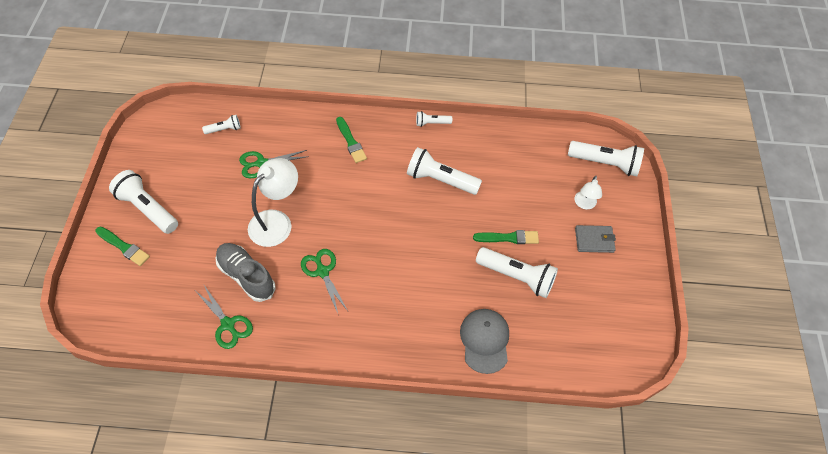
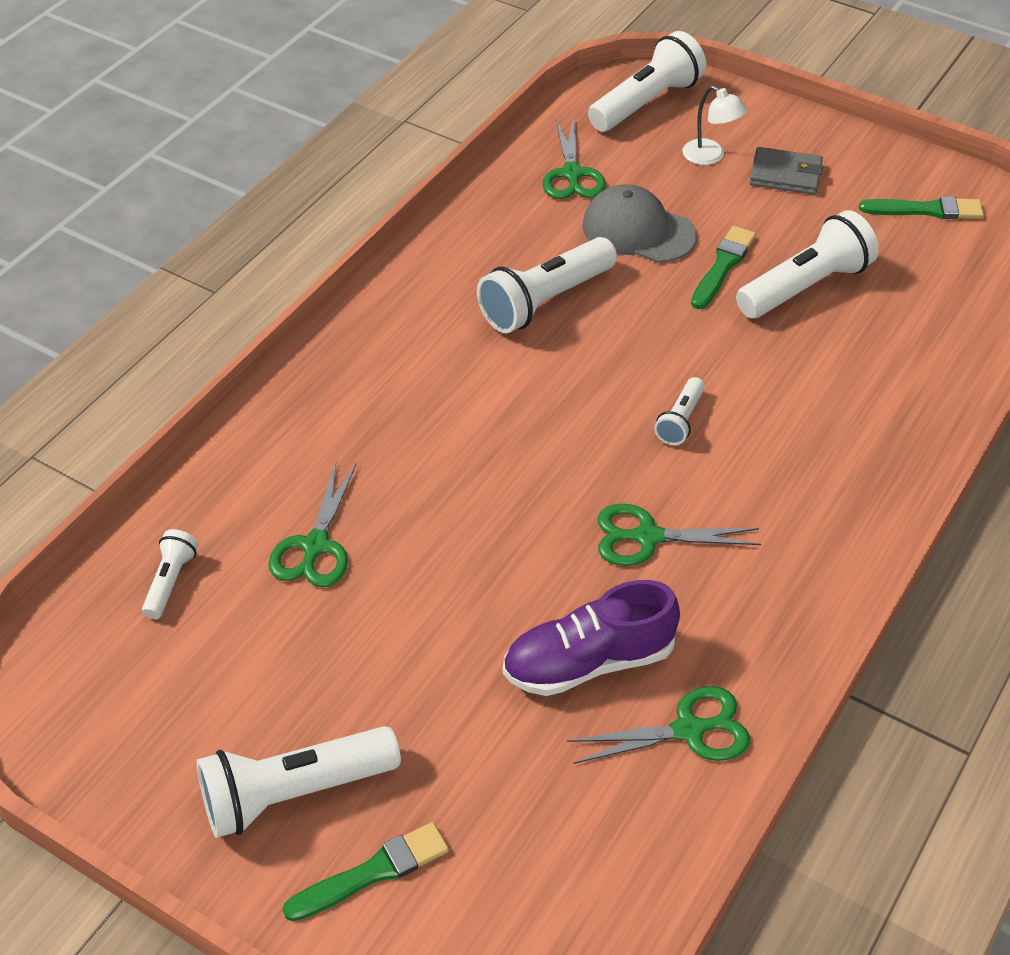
camera: 60 degrees left, 10 degrees down
grey shoe [216,243,276,302] -> purple shoe [503,580,680,696]
white lamp [248,158,298,247] -> none
green brush [336,117,367,163] -> green brush moved to [859,196,984,219]
white flashlight [416,111,452,127] -> white flashlight moved to [654,377,705,445]
grey cap [460,309,509,374] -> grey cap moved to [582,184,697,263]
grey wallet [575,225,616,253] -> grey wallet turned 75 degrees clockwise [749,147,823,195]
none -> green scissors [542,118,606,199]

